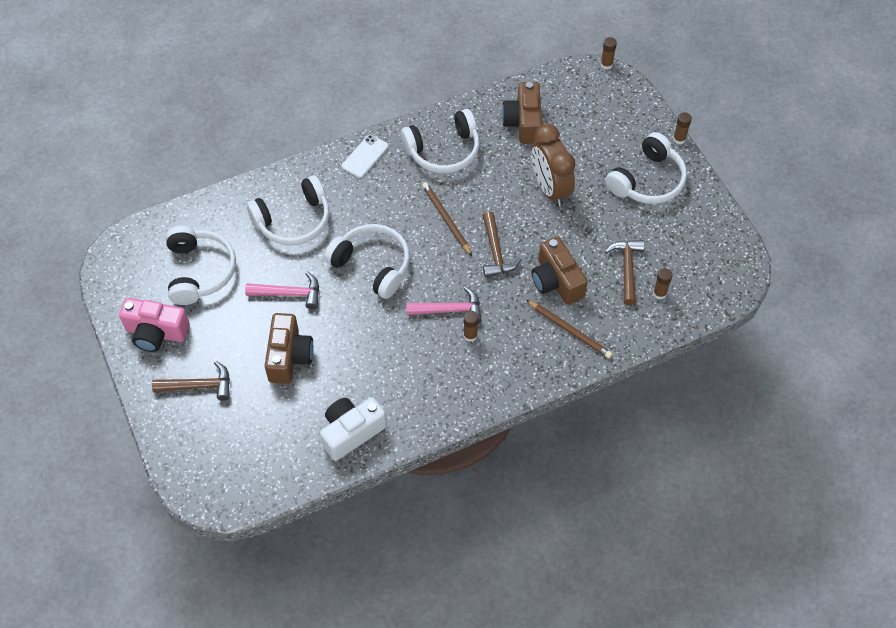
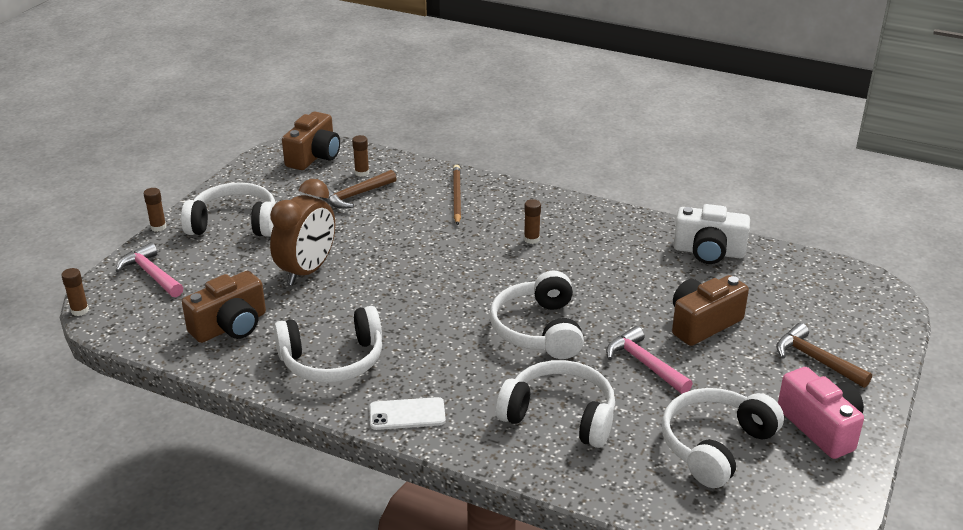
camera: 130 degrees left, 25 degrees down
white headphones [401,109,479,173] -> white headphones turned 135 degrees clockwise [274,306,382,383]
pink hammer [406,287,482,323] -> pink hammer moved to [116,242,183,297]
brown pencil [422,182,472,256] -> none
brown hammer [483,211,522,277] -> none
brown camera [531,236,588,305] -> brown camera moved to [282,111,340,170]

